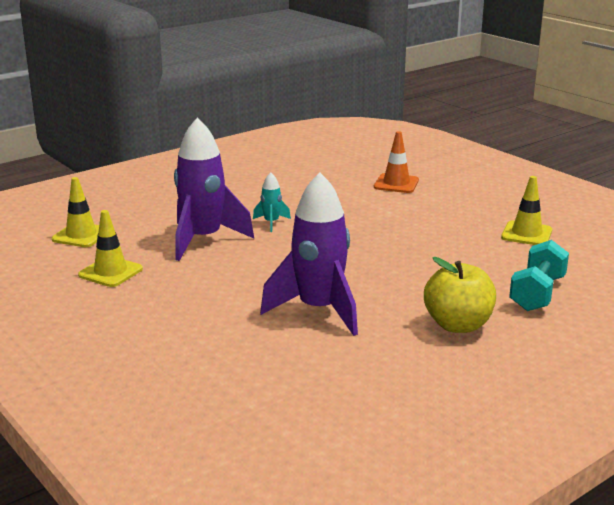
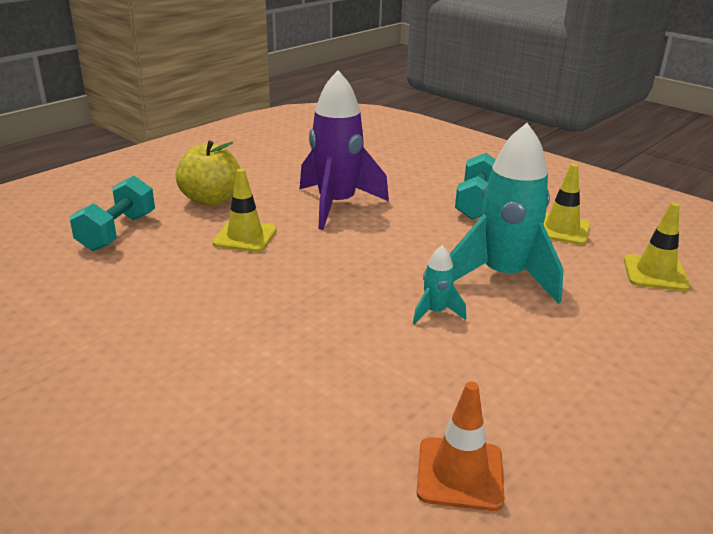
camera: 170 degrees right, 5 degrees up
purple rocket [174,118,254,261] -> turquoise rocket [450,123,564,304]
orange traffic cone [374,131,419,193] -> orange traffic cone moved to [416,382,505,511]
yellow traffic cone [501,176,552,245] -> yellow traffic cone moved to [212,168,277,252]
none -> turquoise dumbbell [455,153,496,220]

